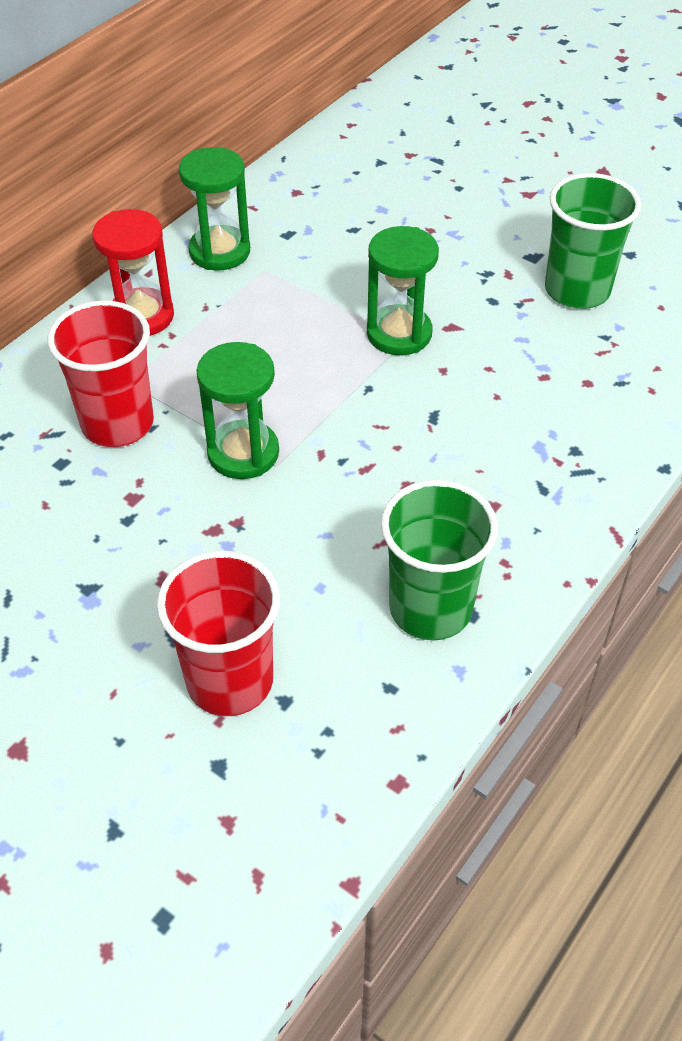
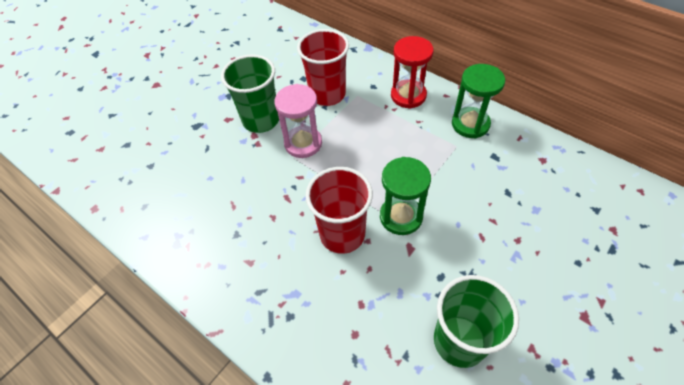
camera: 95 degrees right, 5 degrees up
red cup [157,551,280,716] -> red cup moved to [305,167,373,254]
green hourglass [196,342,279,479] -> pink hourglass [274,84,322,158]
green cup [381,480,498,640] -> green cup moved to [221,54,279,133]

